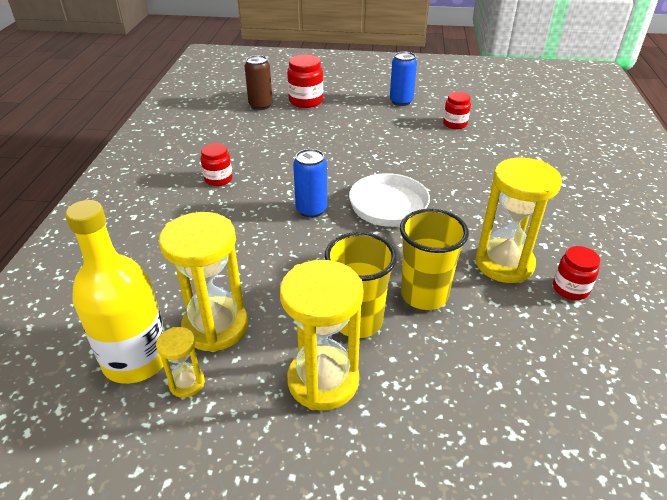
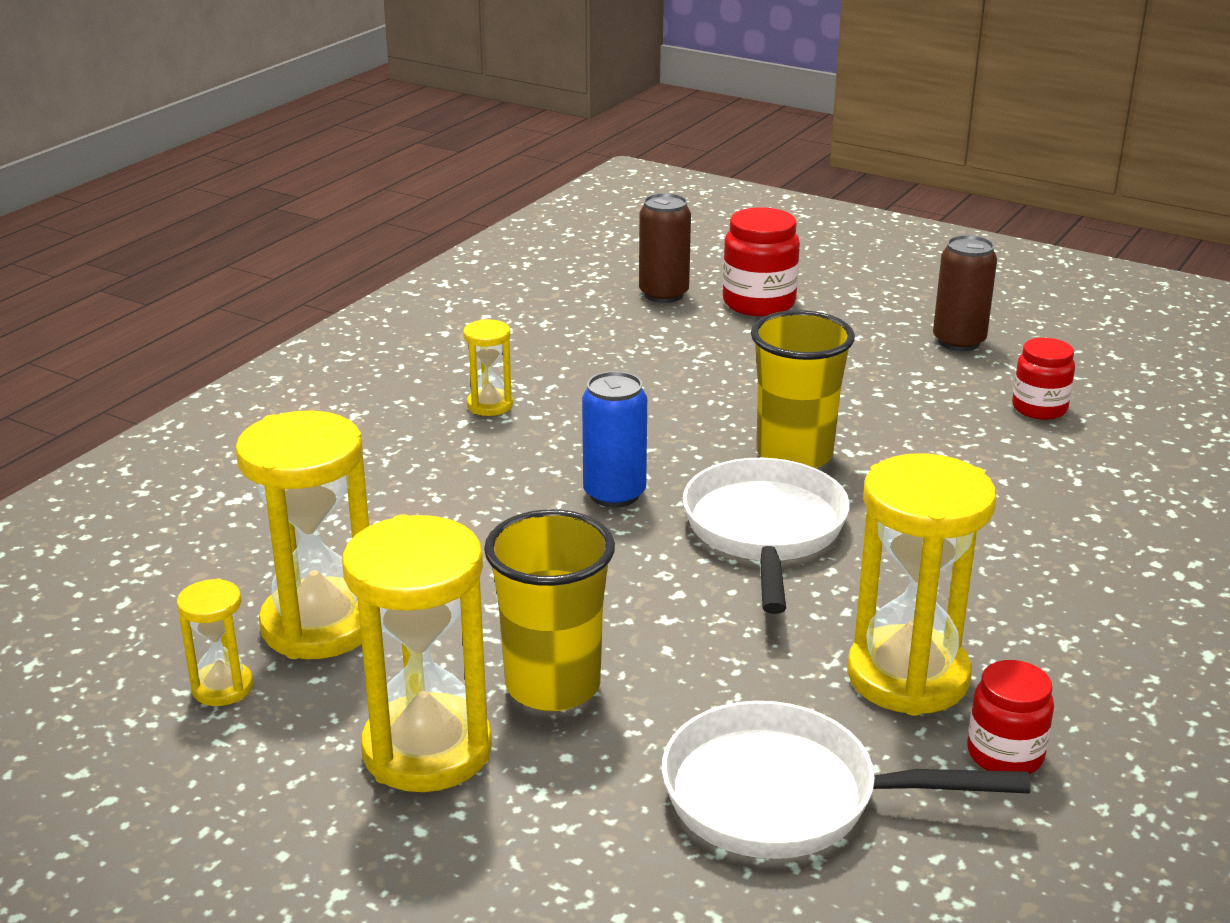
camera: 25 degrees right, 10 degrees down
yellow bottle [65,200,165,384] -> none
red jar [201,143,232,186] -> yellow hourglass [463,319,513,416]
blue can [390,52,417,106] -> brown can [933,235,997,351]
yellow cup [400,209,469,310] -> yellow cup moved to [751,310,855,468]
none -> white pan [662,701,1030,859]

